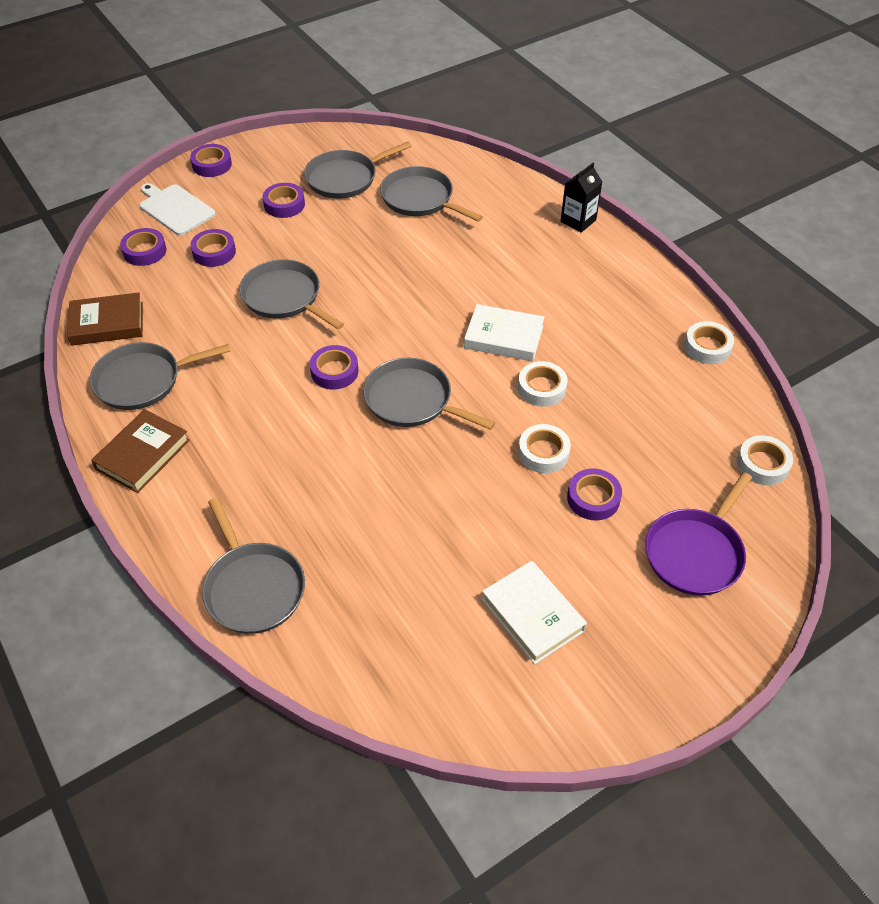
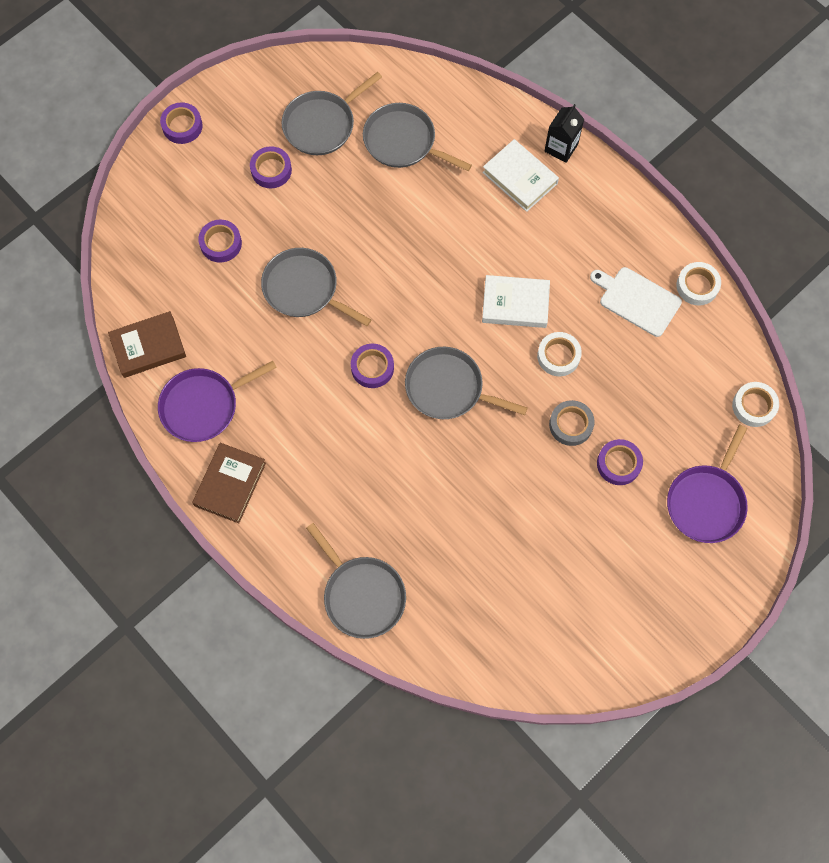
camera: 10 degrees left, 20 degrees up
grey pan [90,342,230,410] -> purple pan [158,361,277,442]
purple tape [120,228,166,266] -> none
white cutting board [139,183,216,235] -> white cutting board moved to [590,267,682,337]
white book [482,561,587,664] -> white book moved to [482,139,559,212]
white tape [518,424,571,473] -> grey tape [549,400,595,446]

